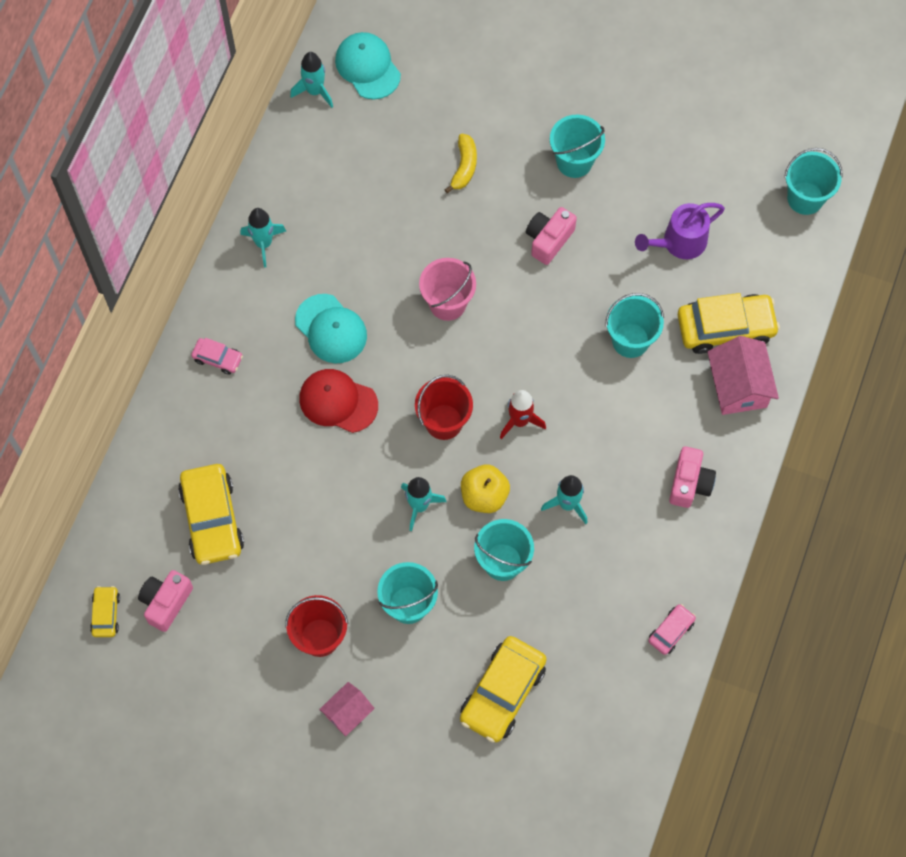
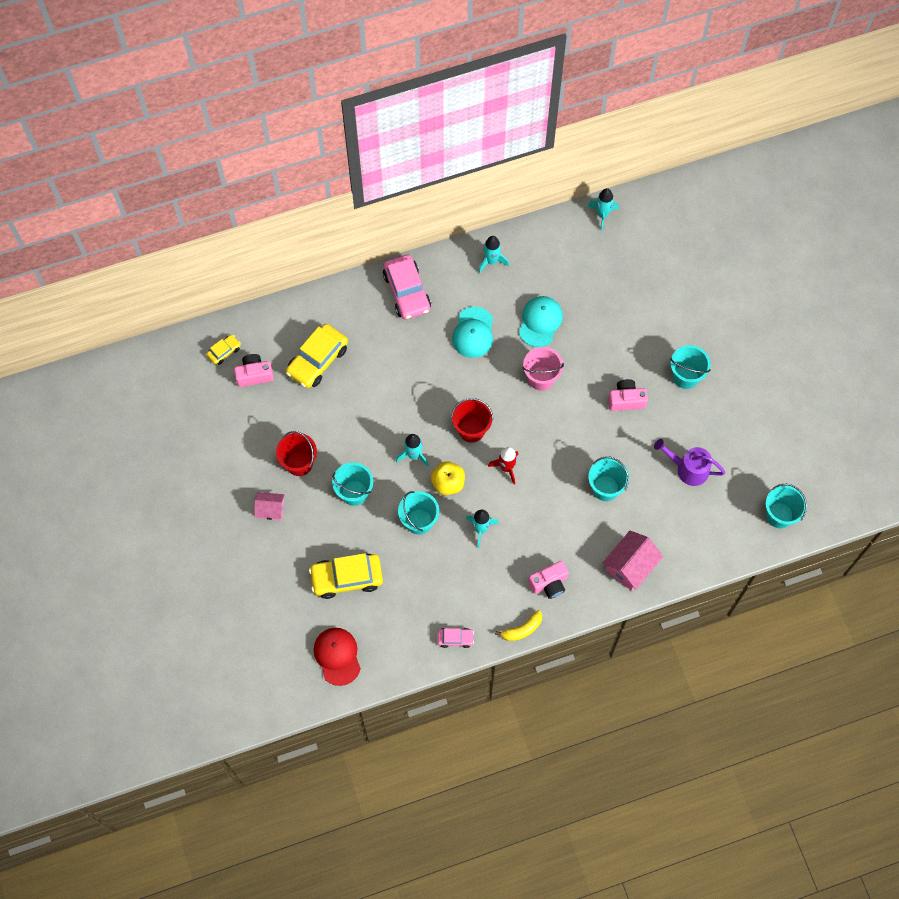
camera: 50 degrees right, 0 degrees up
pink car [191,338,243,375] -> pink car [383,255,431,319], size x1.98
red cap [299,369,378,433] -> red cap moved to [314,628,361,686]
turquoise cap [335,32,401,99] -> turquoise cap moved to [519,296,563,347]
yellow banana [445,134,477,193] -> yellow banana moved to [495,610,542,641]
yellow car [678,293,780,354] -> none

